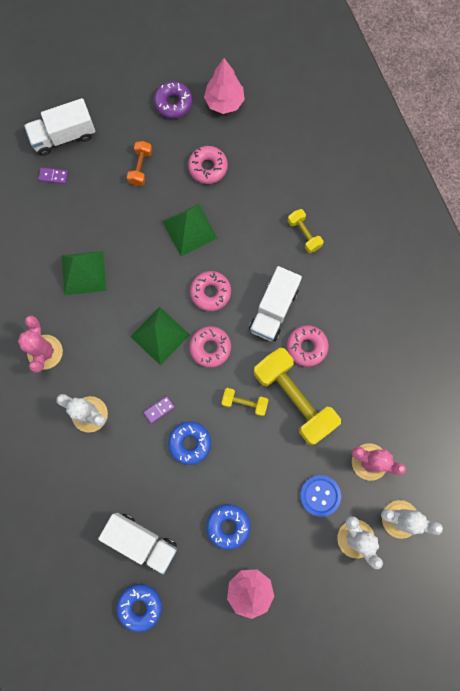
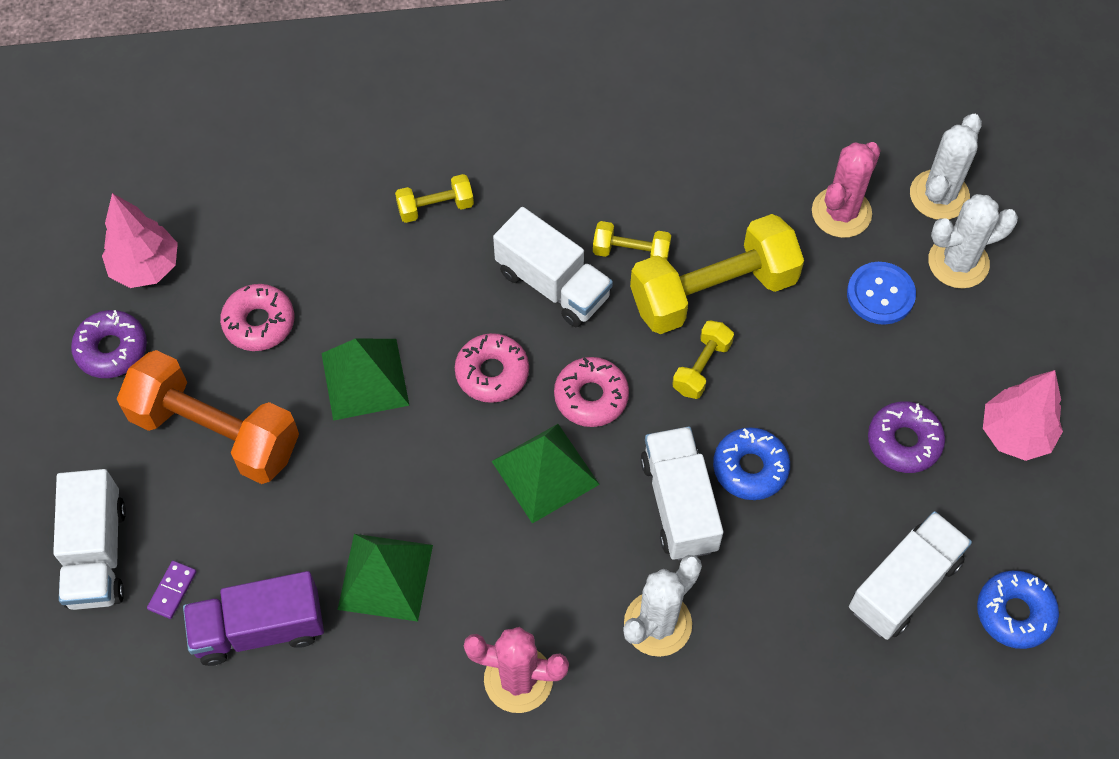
camera: 75 degrees left, 15 degrees down
orange dumbbell [127,141,152,186] -> orange dumbbell [117,350,299,484], size x2.13
purple domino [143,396,175,424] -> white truck [641,426,723,560]
blue donut [206,504,250,550] -> purple donut [868,401,945,473]
pink donut [287,325,329,367] -> yellow dumbbell [593,221,671,260]
none -> purple truck [183,571,324,666]

